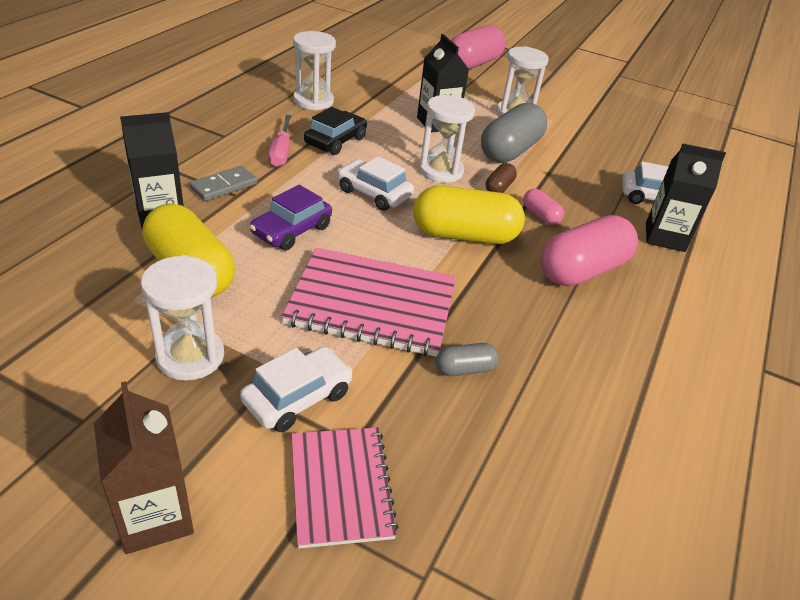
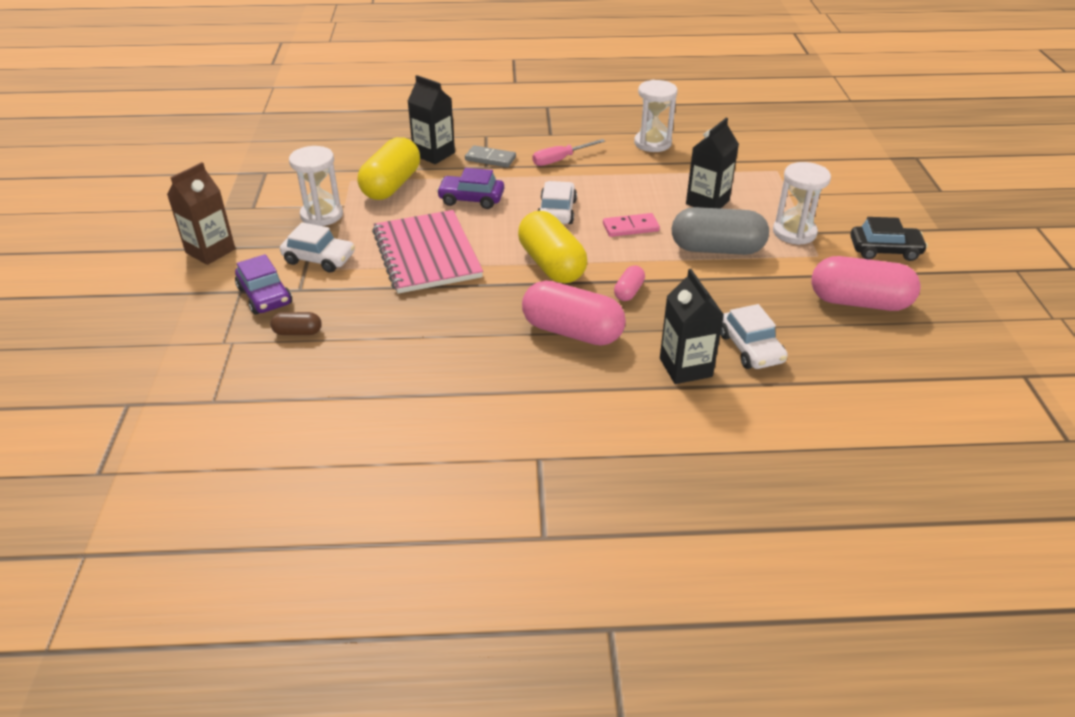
camera: 65 degrees right, 0 degrees up
pink notebook [291,428,398,548] -> purple car [235,254,292,315]
black car [304,107,367,155] -> black car moved to [850,217,928,261]
white hourglass [419,95,475,183] -> pink domino [603,213,660,237]
grey capsule [436,343,499,376] -> none
pink capsule [451,25,506,69] -> pink capsule moved to [811,256,921,311]
brown capsule [486,163,517,193] -> brown capsule moved to [270,312,322,335]

